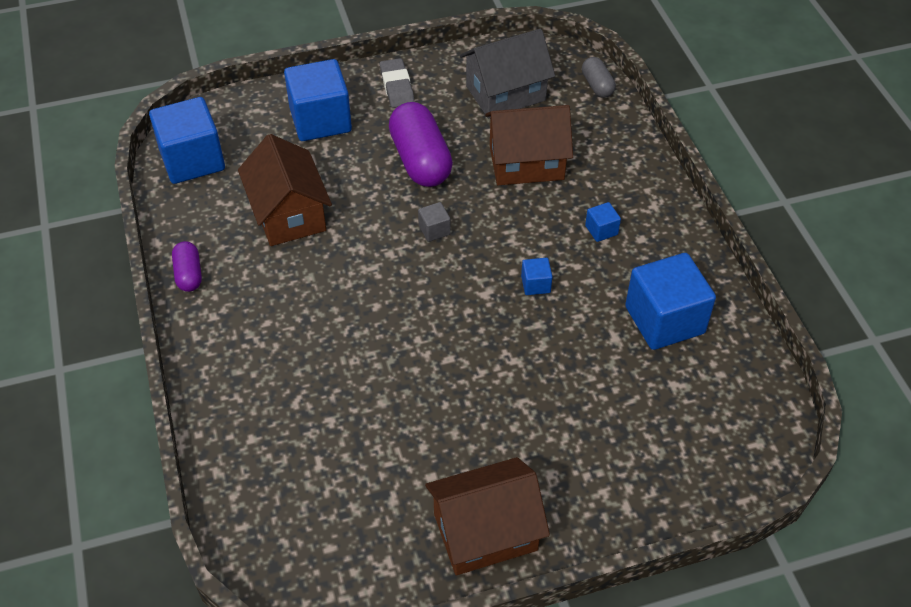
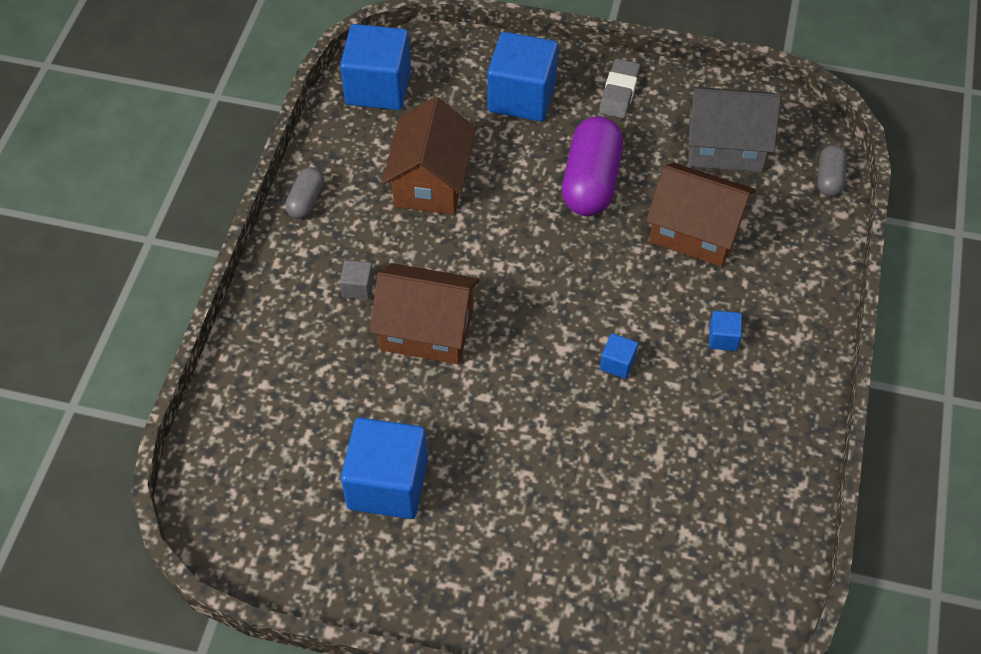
camera: 30 degrees right, 5 degrees up
purple capsule [172,241,202,292] -> grey capsule [285,167,324,219]
grey cube [418,202,451,242] -> grey cube moved to [340,260,374,300]
brown house [425,457,550,575] -> brown house moved to [370,263,479,364]
blue cube [625,253,716,350] -> blue cube moved to [341,417,428,519]

